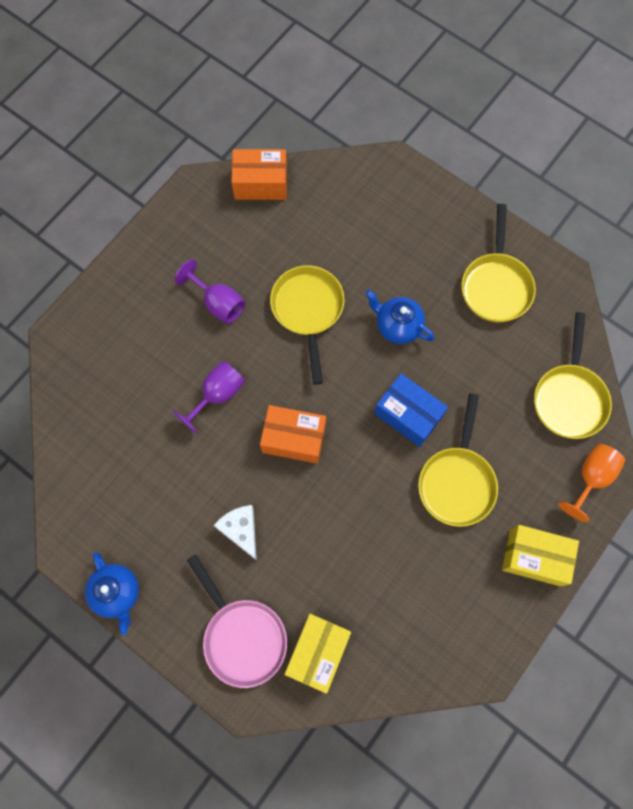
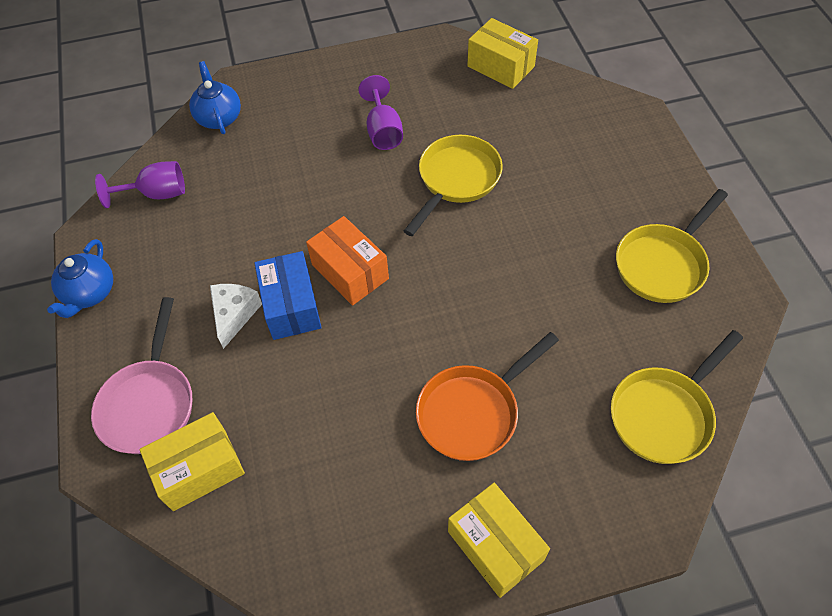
camera: 40 degrees right, 15 degrees down
purple goblet [173,361,245,434] -> purple goblet moved to [95,161,185,208]
orange box [231,149,287,200] -> yellow box [467,18,538,89]
blue teapot [365,290,435,344] -> blue teapot moved to [189,61,241,134]
blue box [374,373,448,447] -> blue box moved to [254,251,322,340]
yellow pan [418,393,498,527] -> orange pan [416,332,559,461]
orange goblet [558,444,625,522] -> none

